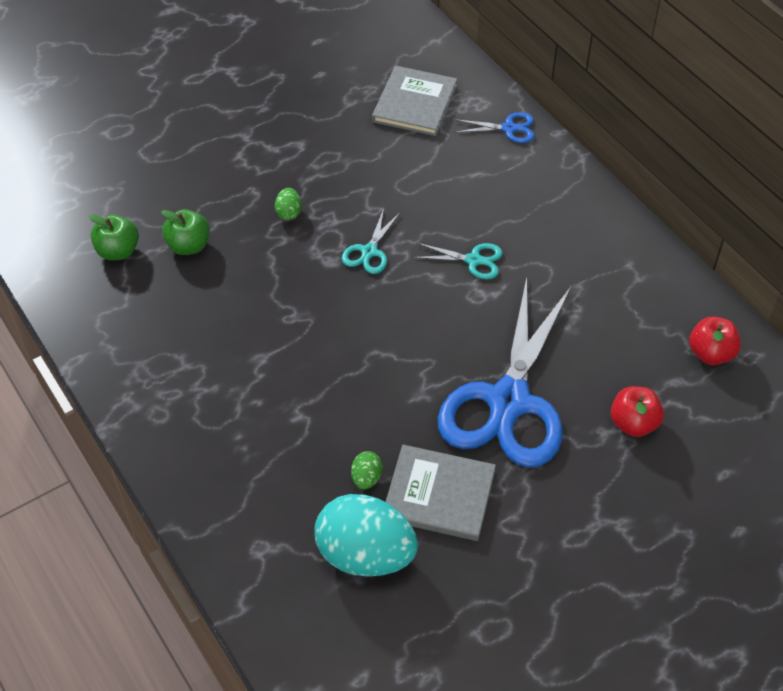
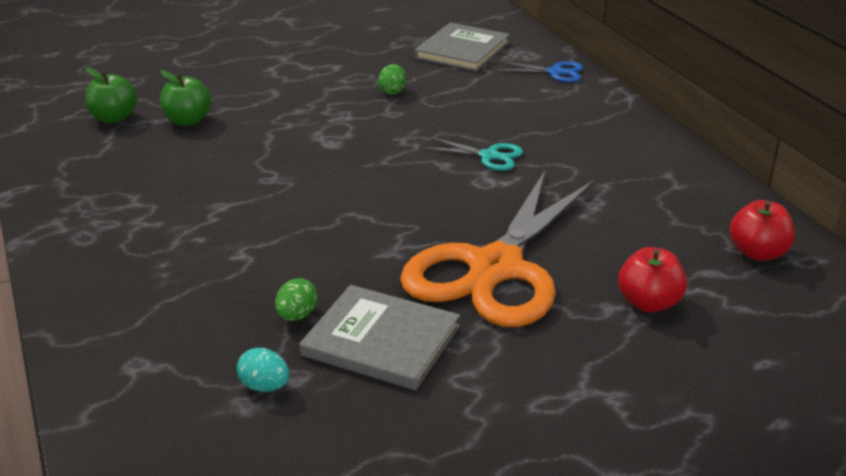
camera: 10 degrees right, 20 degrees down
green egg [275,188,301,221] -> green egg moved to [378,64,406,95]
turquoise egg [314,494,418,577] -> turquoise egg [237,348,290,392], size x0.41
turquoise scissors [342,209,400,274] -> none
blue scissors [438,277,572,468] -> orange scissors [400,171,595,327]

